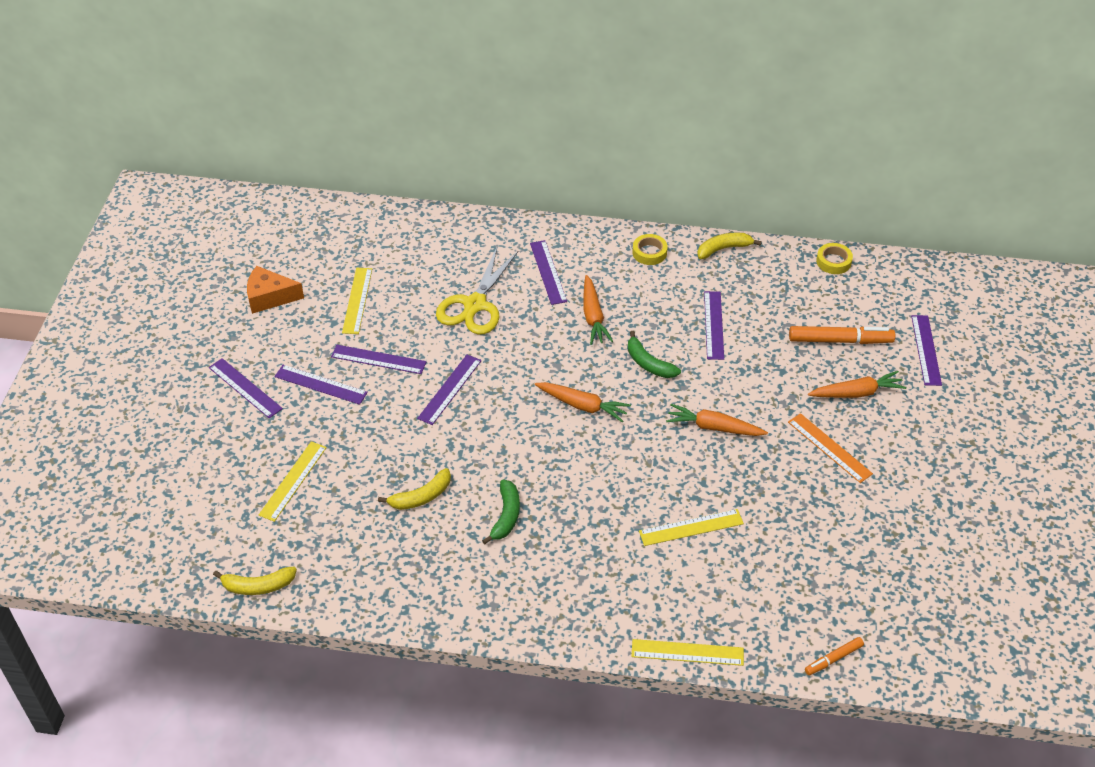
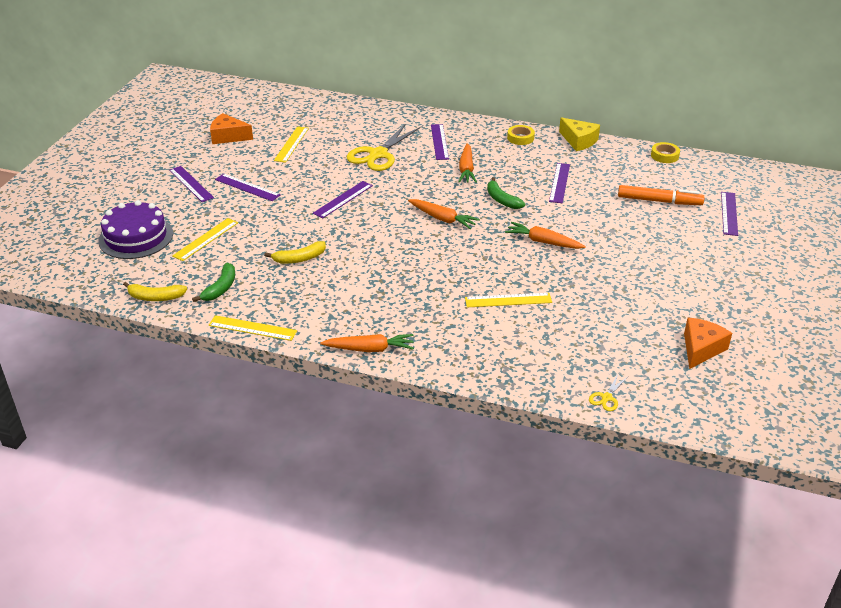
camera: 10 degrees right, 10 degrees down
purple ruler [331,345,426,374] -> none
green banana [482,479,520,544] -> green banana moved to [192,263,235,302]
yellow ruler [631,639,744,666] -> yellow ruler moved to [209,315,297,341]
yellow banana [697,232,762,259] -> yellow cheese [559,117,600,151]
orange ruler [788,413,873,483] -> none
orange marker [805,637,864,675] -> yellow scissors [589,374,628,411]
orange carrot [808,371,906,398] -> orange carrot moved to [320,334,414,352]
none -> purple cake [98,200,173,259]
none -> orange cheese [684,317,732,369]

